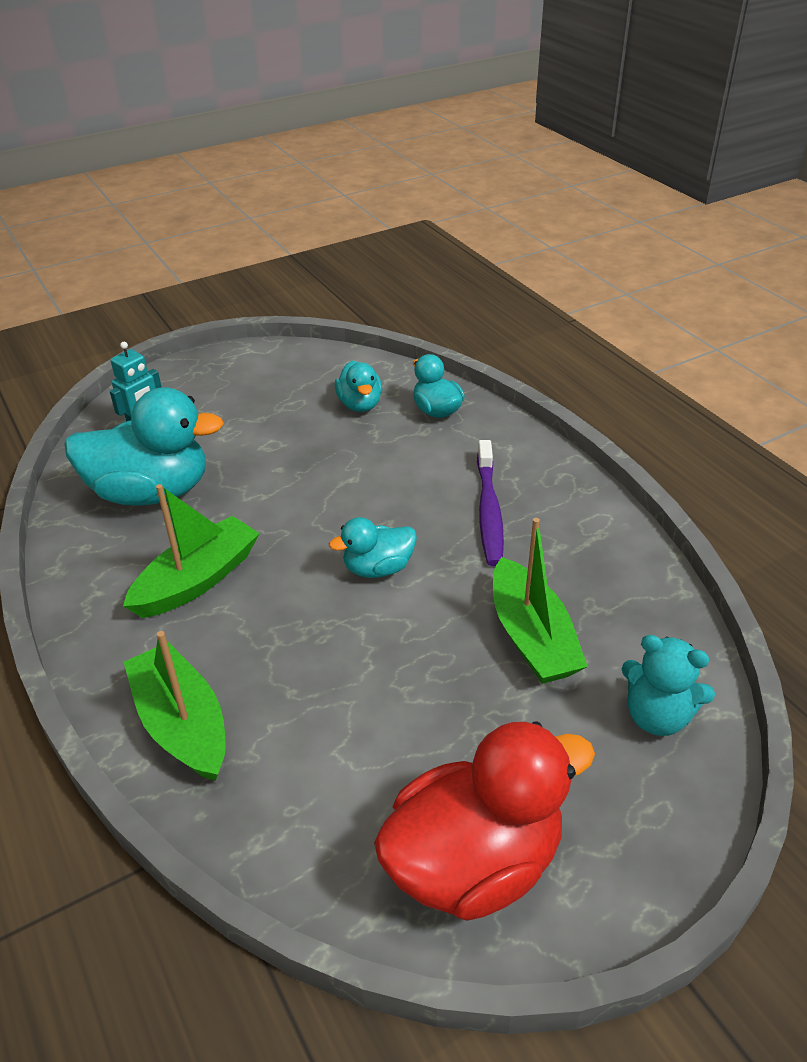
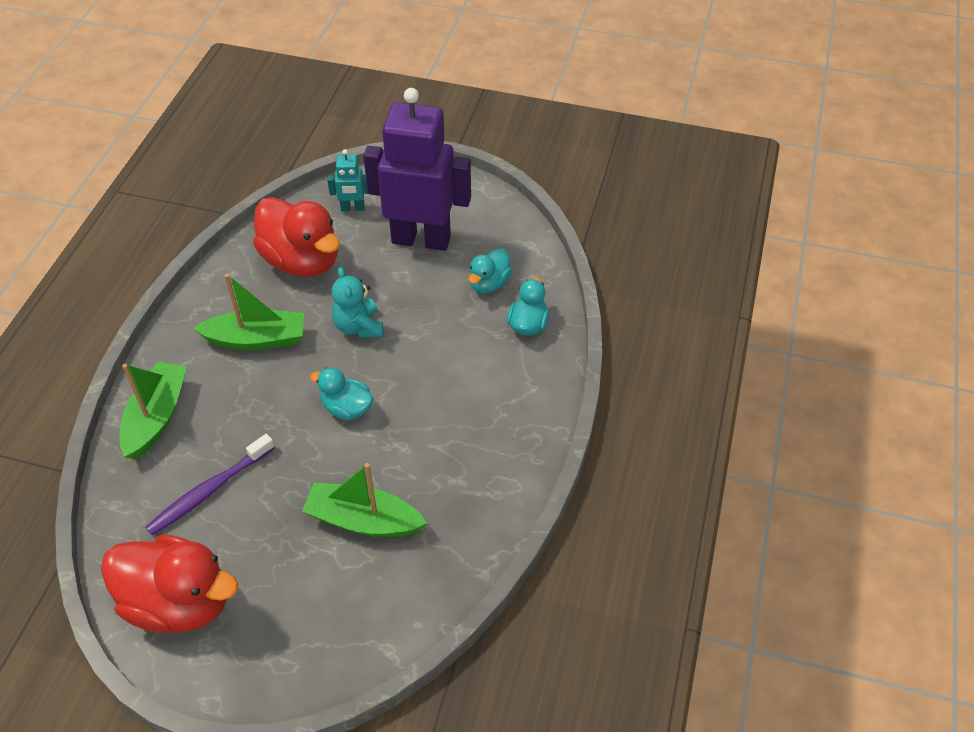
camera: 45 degrees right, 10 degrees up
turquoise duck [65,387,224,506] -> red duck [253,197,340,277]
purple toothbrush [477,440,504,566] -> purple toothbrush moved to [145,434,275,536]
green boat [493,518,588,684] -> green boat turned 75 degrees clockwise [302,463,427,537]
turquoise teddy bear [622,635,715,736] -> turquoise teddy bear moved to [331,267,383,338]
none -> purple robot [363,88,471,251]

